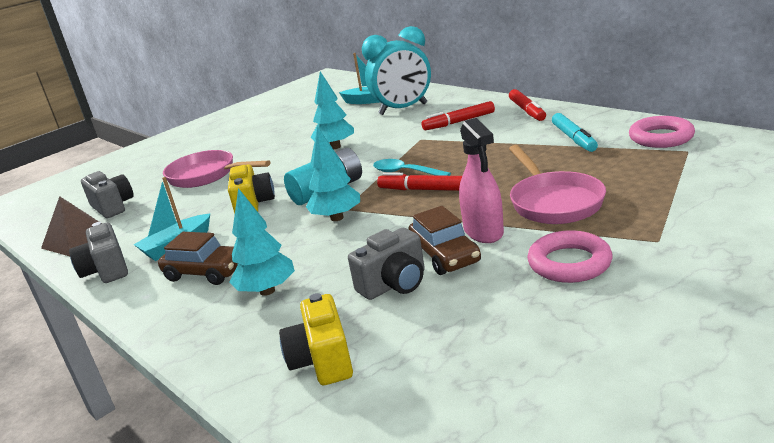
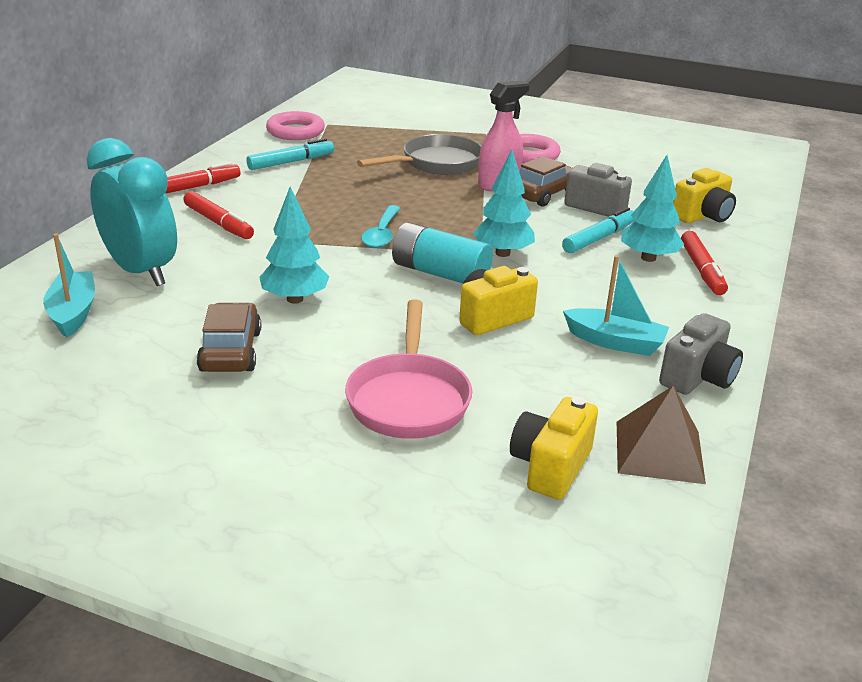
camera: 120 degrees left, 5 degrees up
grey camera [81,171,134,218] -> yellow camera [510,397,598,500]
brown car [158,232,238,285] -> brown car moved to [197,302,261,372]
red marker [377,172,462,191] -> red marker moved to [681,231,728,295]
pink pan [509,145,606,224] -> grey pan [357,134,482,175]
none -> turquoise marker [562,207,635,253]

